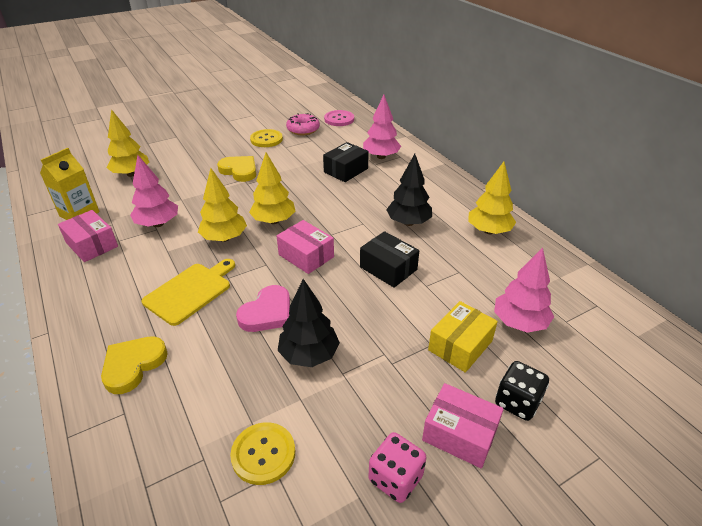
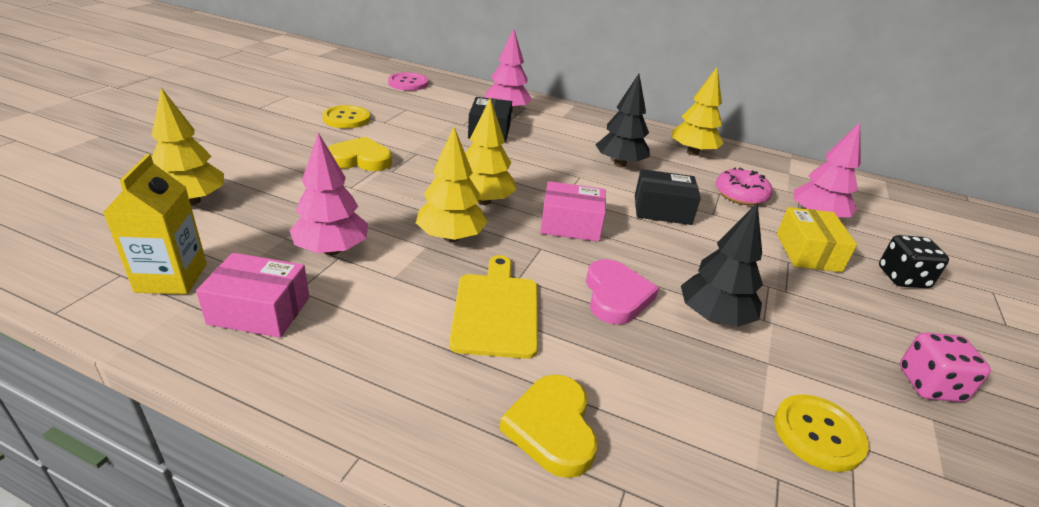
camera: 40 degrees left, 5 degrees down
pink donut [286,113,320,135] -> pink donut moved to [716,167,773,206]
pink box [422,383,504,468] -> none

